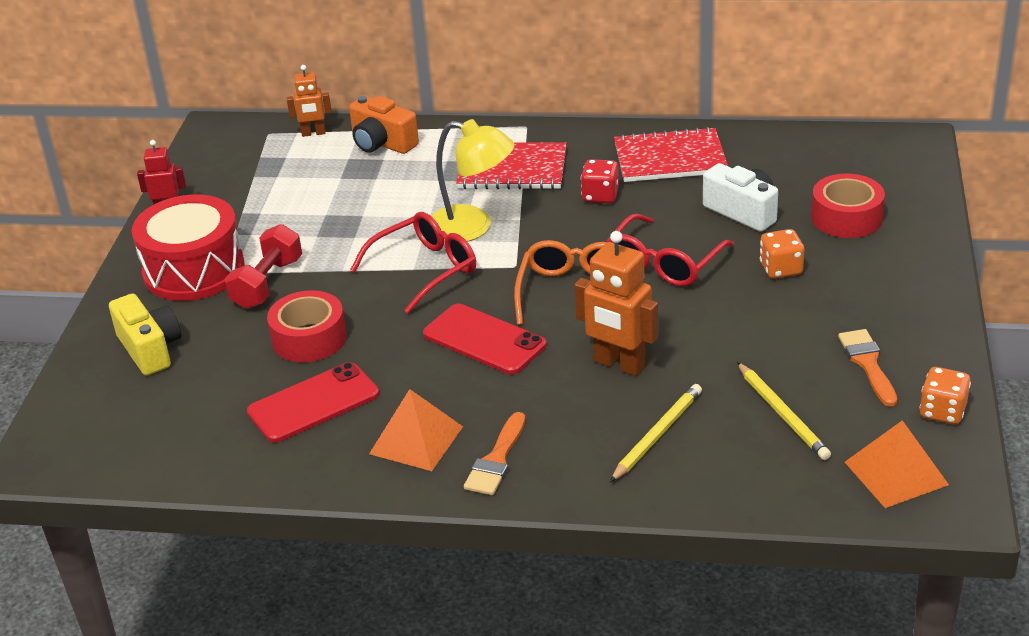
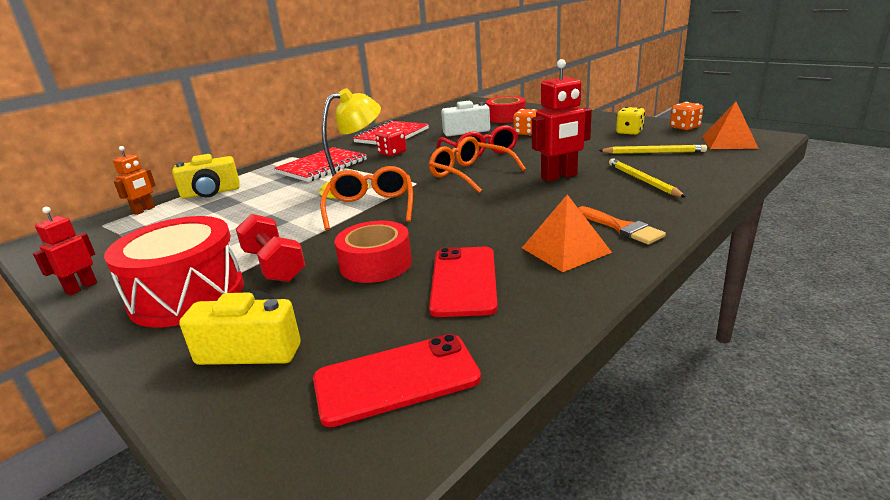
camera: 55 degrees left, 10 degrees down
orange camera [349,96,419,154] -> yellow camera [172,154,240,199]
red glasses [350,212,476,314] -> orange glasses [320,166,413,230]
red phone [423,304,547,374] -> red phone moved to [313,334,481,427]
orange robot [574,231,658,376] -> red robot [532,59,592,182]
orange brush [838,329,897,407] -> yellow dice [616,107,645,135]

